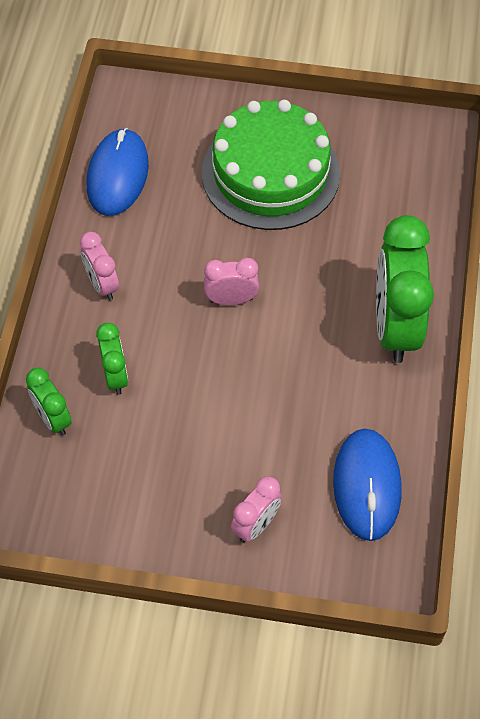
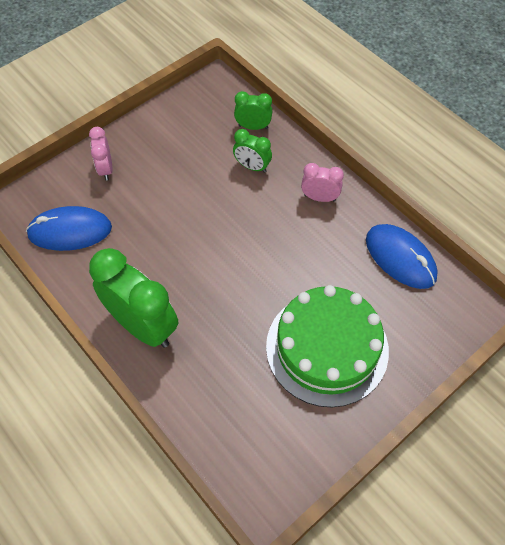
camera: 130 degrees right, 0 degrees up
pink clock [204,258,259,305] -> none
blue mouse [333,429,402,541] -> blue mouse turned 45 degrees counterclockwise [26,206,112,251]

